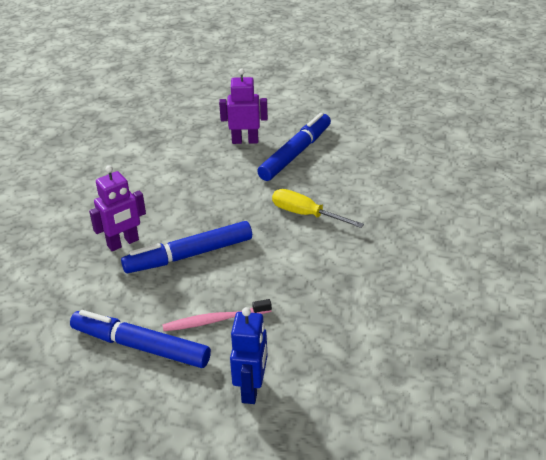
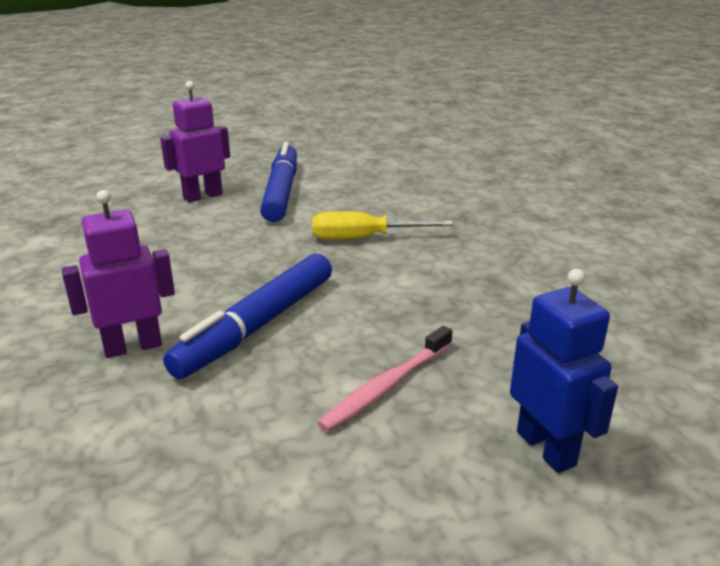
camera: 35 degrees left, 10 degrees down
blue marker [70,310,211,368] -> none
purple robot [89,165,146,251] -> purple robot turned 135 degrees counterclockwise [62,190,175,358]

